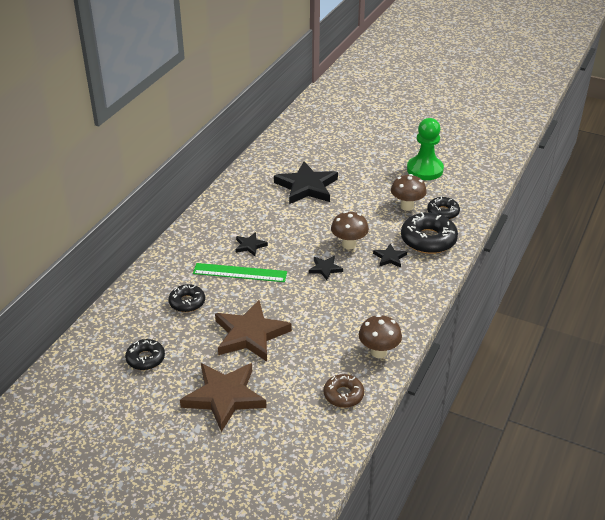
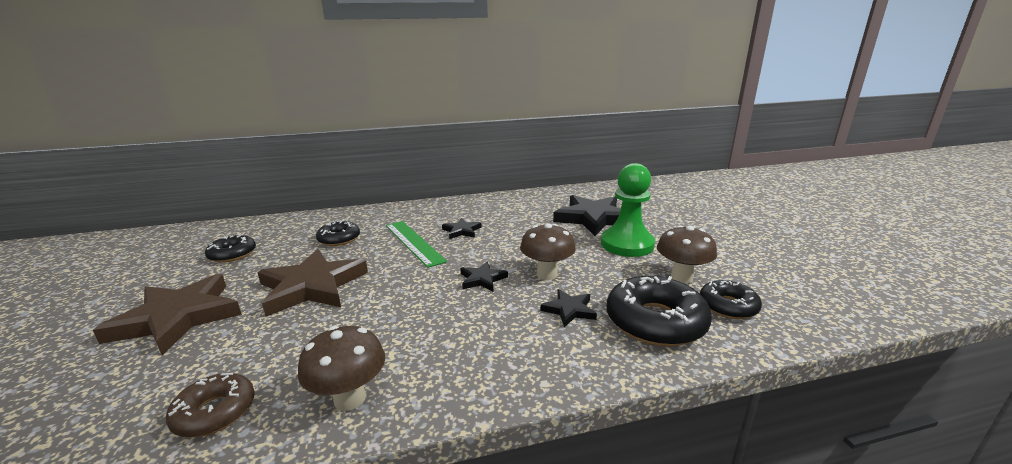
camera: 50 degrees right, 15 degrees down
green pawn [407,118,444,180] -> green pawn moved to [601,163,655,257]

